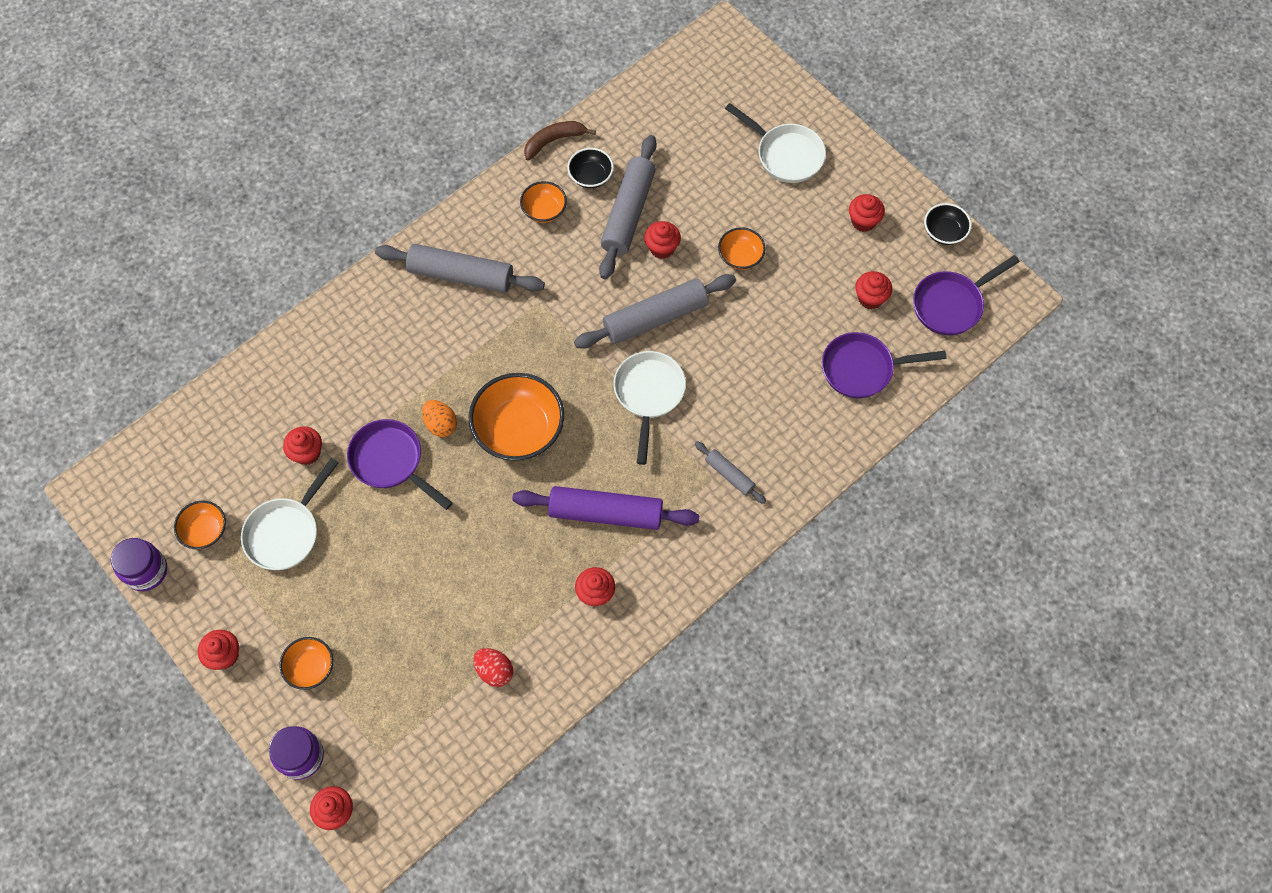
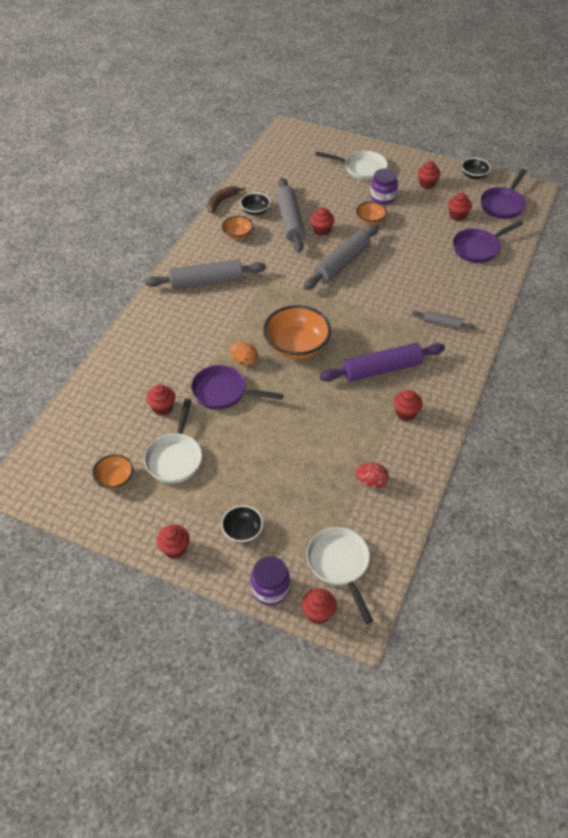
camera: 25 degrees left, 15 degrees down
purple jar [111,538,167,591] -> purple jar moved to [370,169,398,205]
orange bowl [279,637,333,690] -> black bowl [221,505,263,543]
white pan [614,351,686,465] -> white pan moved to [306,527,373,624]

